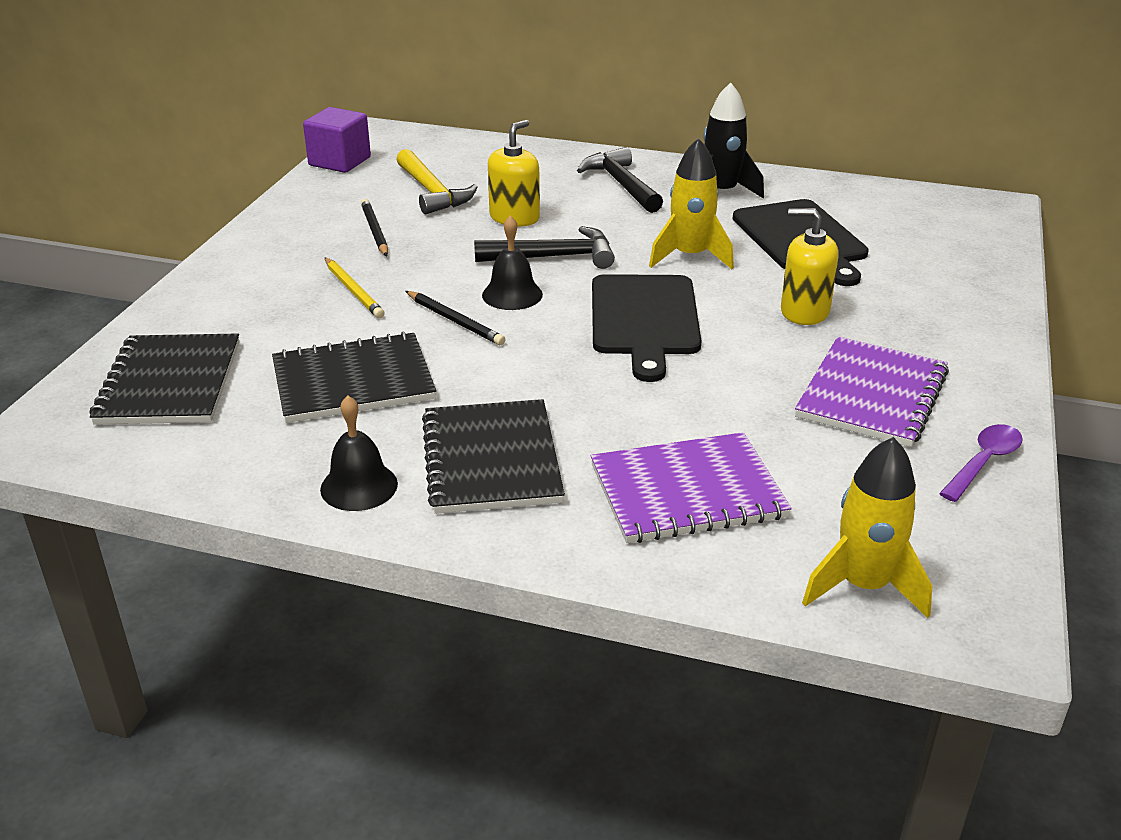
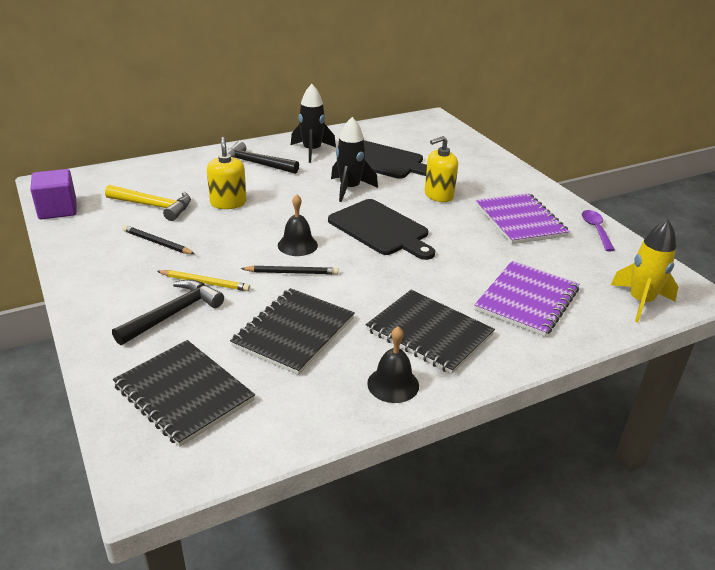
camera: 45 degrees left, 0 degrees up
black hammer [474,226,615,269] -> black hammer moved to [112,279,224,345]
yellow rocket [649,138,734,269] -> black rocket [331,117,378,202]

